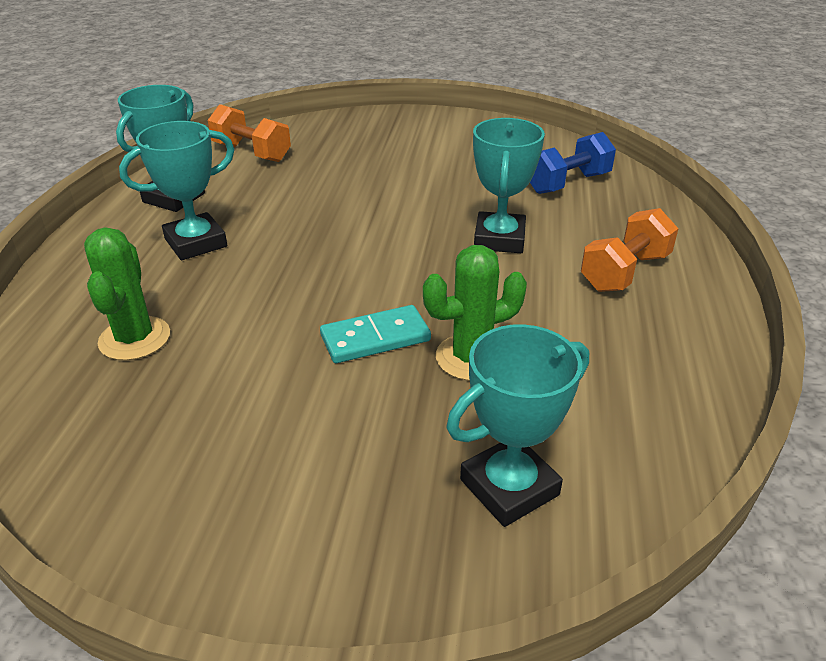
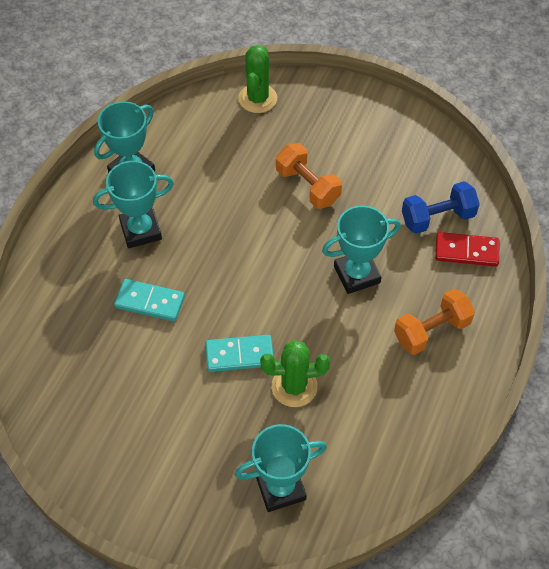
camera: 15 degrees right, 20 degrees up
green cactus [84,227,170,360] -> green cactus moved to [239,45,277,113]
orange dumbbell [208,104,291,162] -> orange dumbbell moved to [276,143,342,209]
turquoise trophy [473,118,545,253] -> turquoise trophy turned 45 degrees clockwise [322,206,401,294]
none -> turquoise domino [114,279,185,321]
none -> red domino [435,232,499,267]

